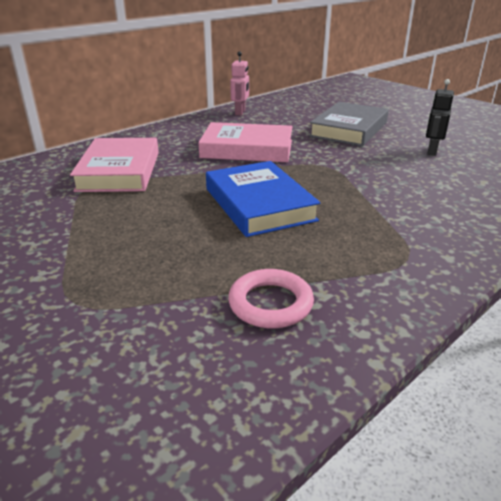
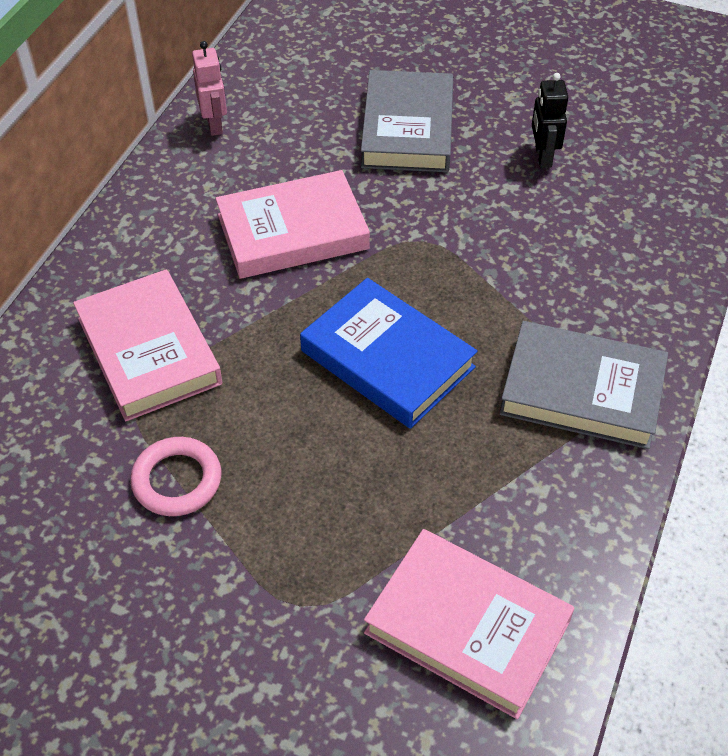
camera: 25 degrees left, 20 degrees up
pink ring [228,269,314,328] -> pink ring moved to [130,437,222,516]
none -> pink book [364,529,575,719]
none -> grey book [499,321,668,449]

